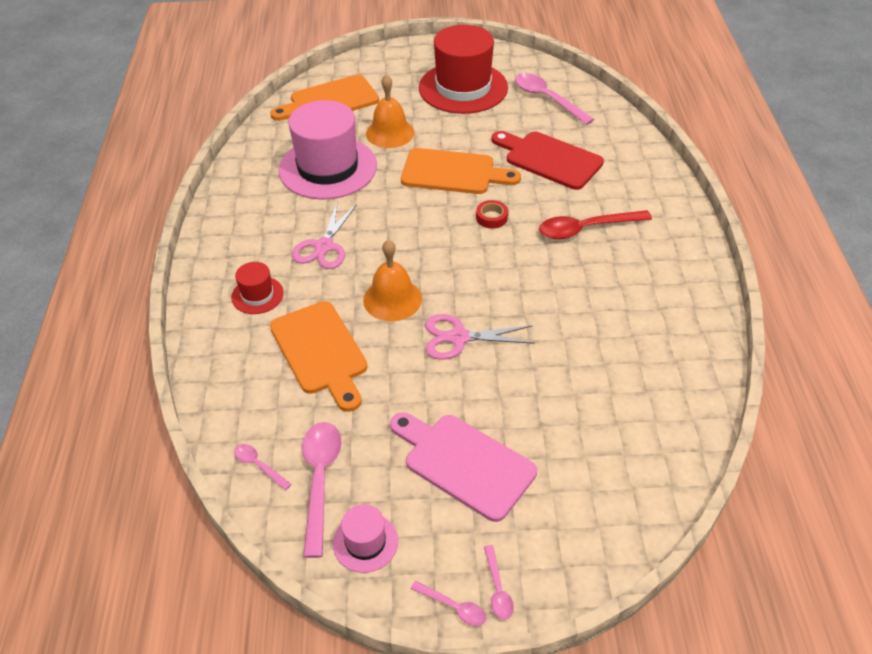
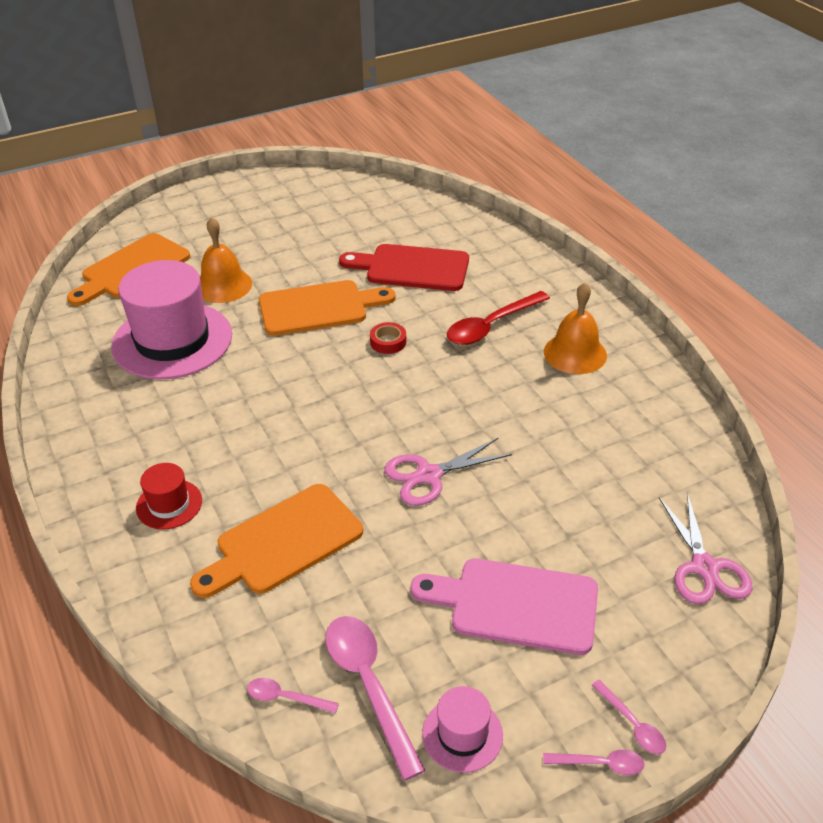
camera: 25 degrees left, 5 degrees down
orange cutting board [270,301,368,412] -> orange cutting board turned 105 degrees clockwise [190,484,363,598]
pink scissors [292,203,357,269] -> pink scissors moved to [659,493,753,604]
orange bell [363,239,422,321] -> orange bell moved to [544,283,607,374]
red hat [419,25,508,114] -> none
pink spoon [515,73,595,125] -> none

